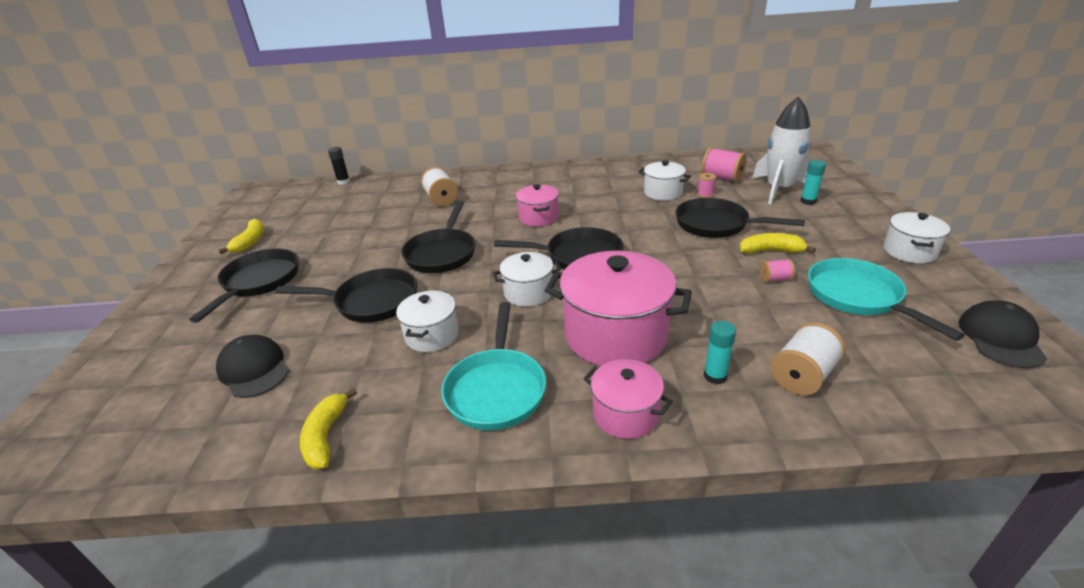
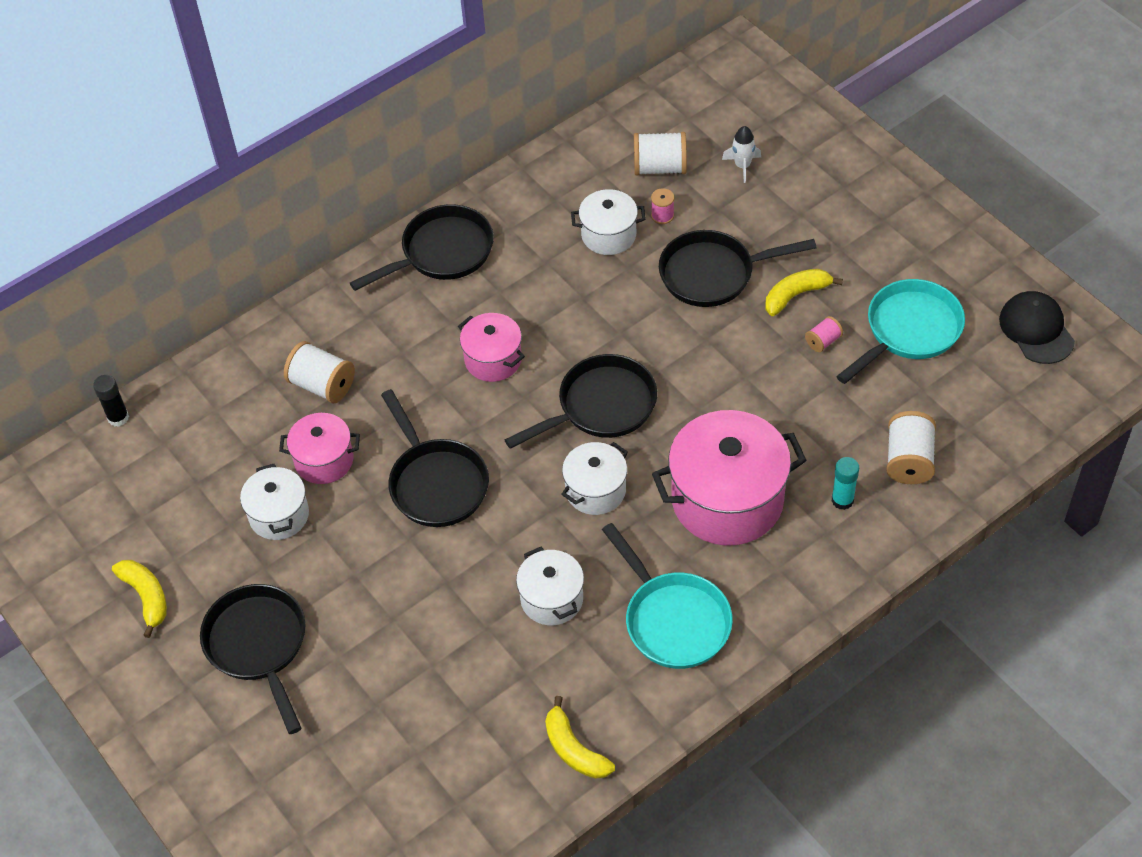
camera: 35 degrees left, 20 degrees up
black cap [216,335,289,398] -> none
black pan [276,268,417,323] -> black pan moved to [350,204,494,291]
pink pot [583,359,673,439] -> pink pot moved to [279,413,360,484]
pink spool [701,147,747,183] -> white spool [634,132,687,175]
white rocket [752,96,811,204] -> white rocket [722,126,761,183], size x0.45
turquoise glue stick [801,160,826,205] -> none
turquoise pan [808,258,965,341] -> turquoise pan turned 105 degrees clockwise [836,279,965,384]
white pot [883,212,950,263] -> white pot moved to [240,464,309,540]

